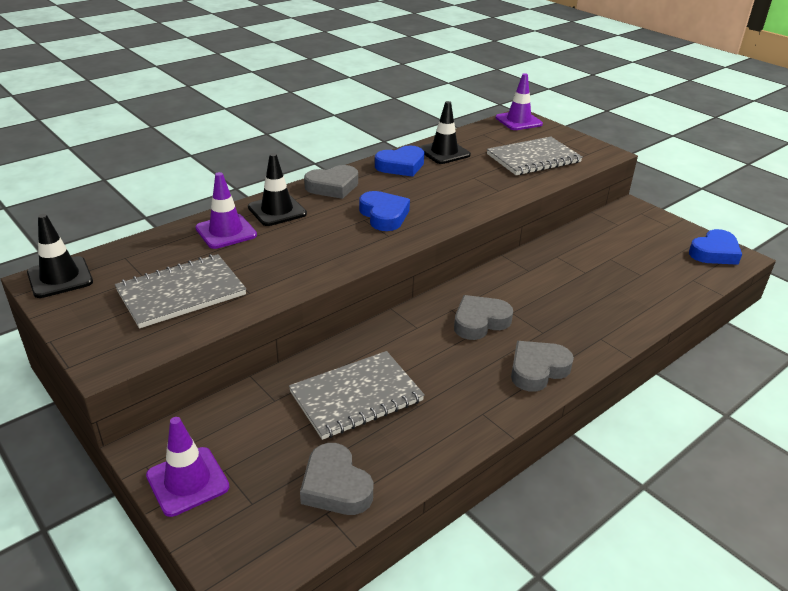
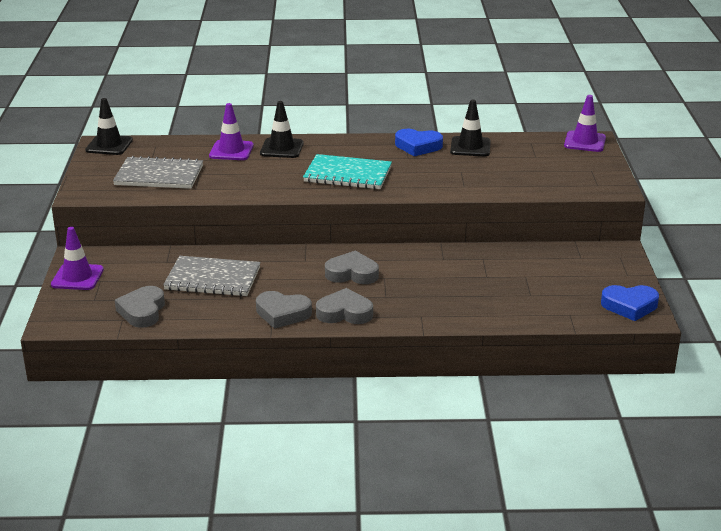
camera: 40 degrees right, 5 degrees down
grey heart [304,165,358,199] -> grey heart moved to [256,291,312,329]
blue heart [359,191,410,231] -> turquoise notebook [303,154,392,189]
grey notebook [487,137,583,175] -> none

